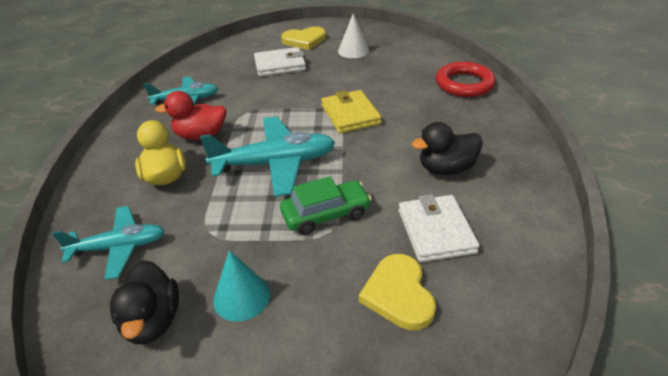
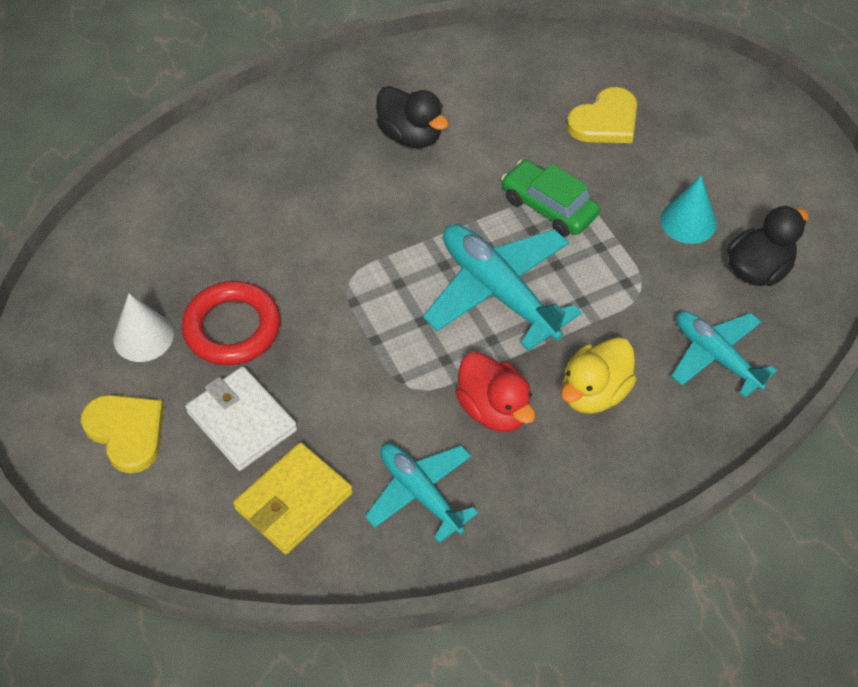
camera: 120 degrees left, 15 degrees up
yellow wallet [321,90,382,133] -> yellow wallet moved to [233,442,353,554]
white wallet [399,194,480,262] -> none
red ring [436,62,496,97] -> red ring moved to [182,281,280,365]

